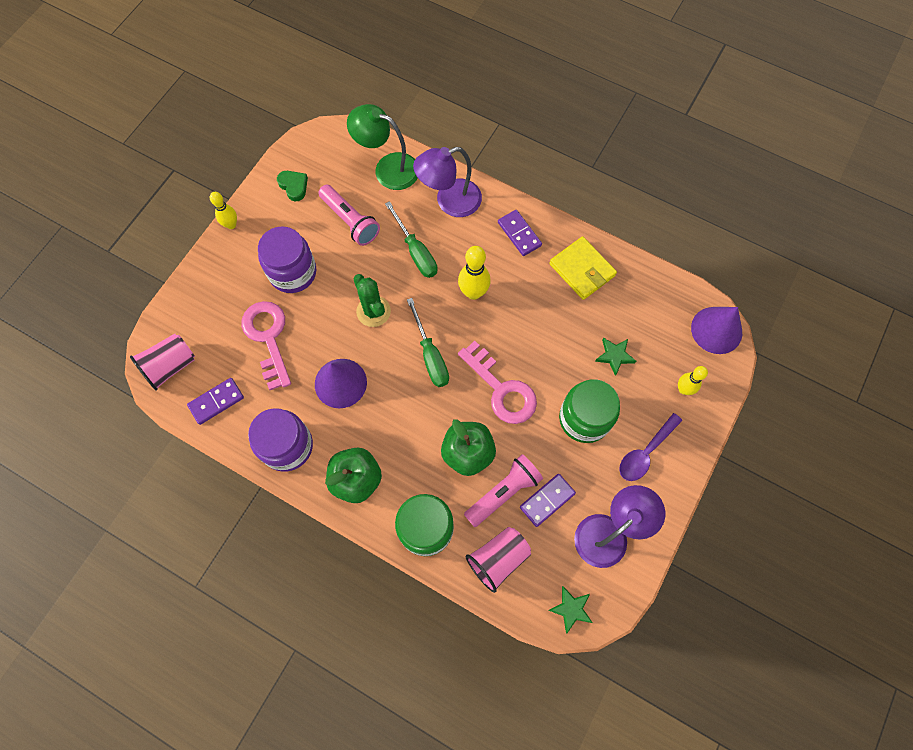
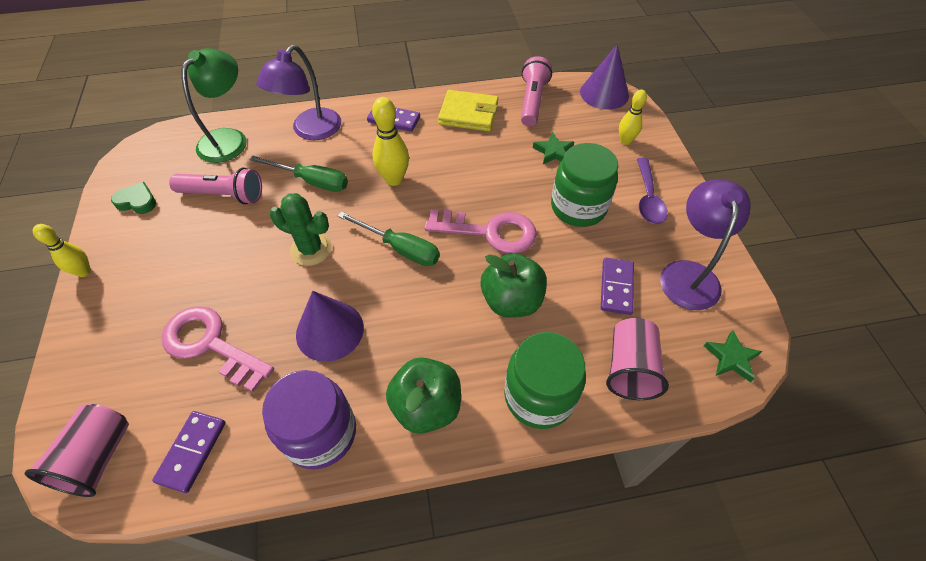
camera: 40 degrees left, 15 degrees down
purple jar [258,226,316,293] -> none
green lamp [347,104,418,190] -> green lamp turned 135 degrees clockwise [181,48,246,163]
pink flashlight [464,454,543,527] -> pink flashlight moved to [521,56,552,127]

